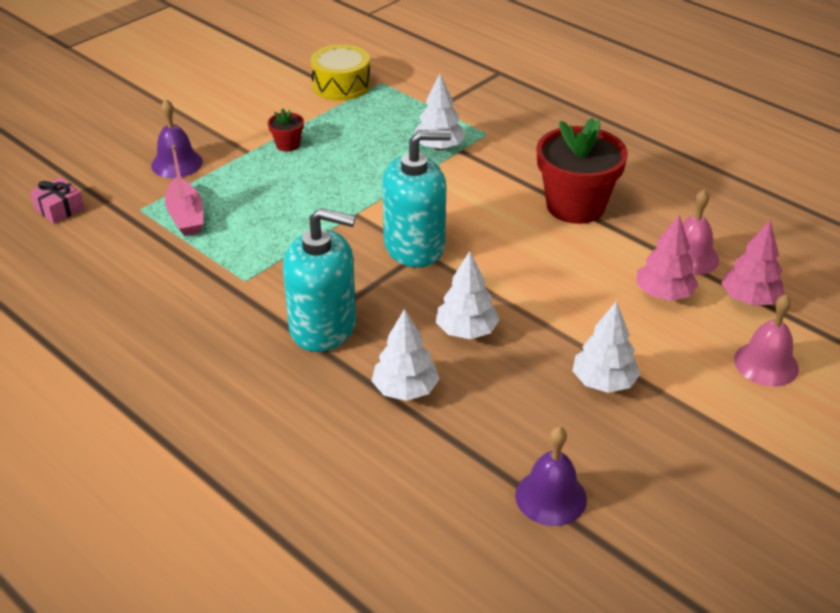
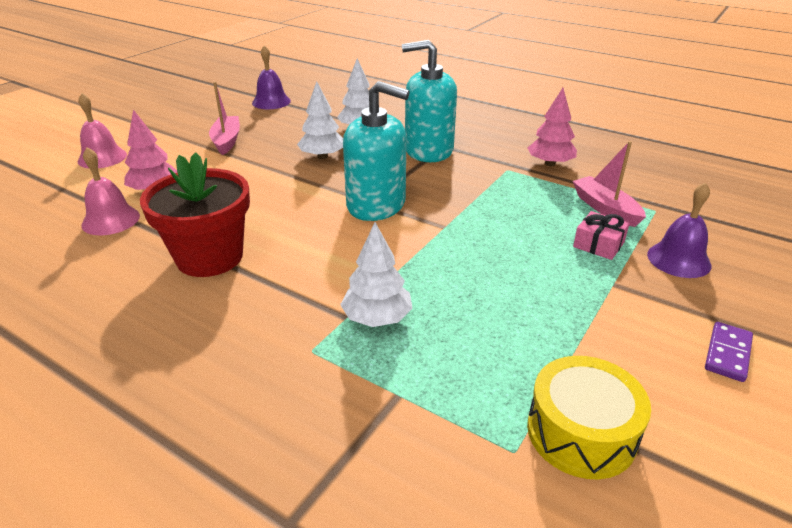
camera: 170 degrees right, 5 degrees down
pink gift [30,177,85,224] -> pink gift moved to [573,211,630,260]
red flower pot [268,108,304,152] -> none
turquoise soap dispenser [382,130,451,267] -> turquoise soap dispenser turned 135 degrees counterclockwise [343,81,410,221]
white tree [572,301,640,393] -> pink boat [209,82,240,155]
pink tree [721,220,785,306] -> pink tree moved to [528,88,577,166]
none -> purple domino [705,322,753,382]

